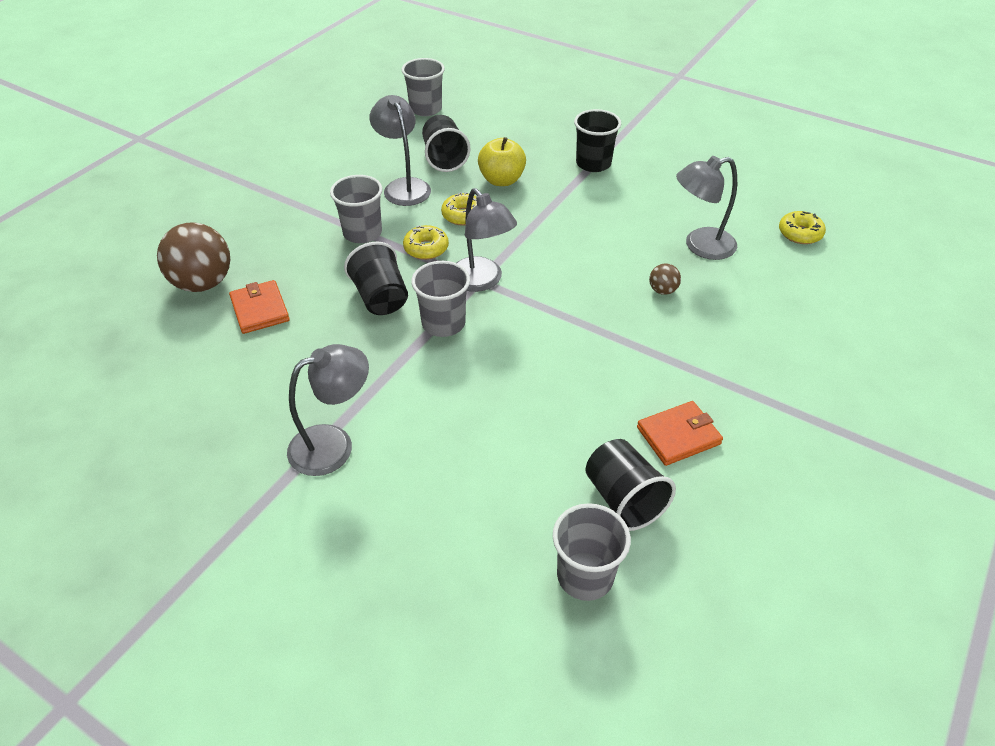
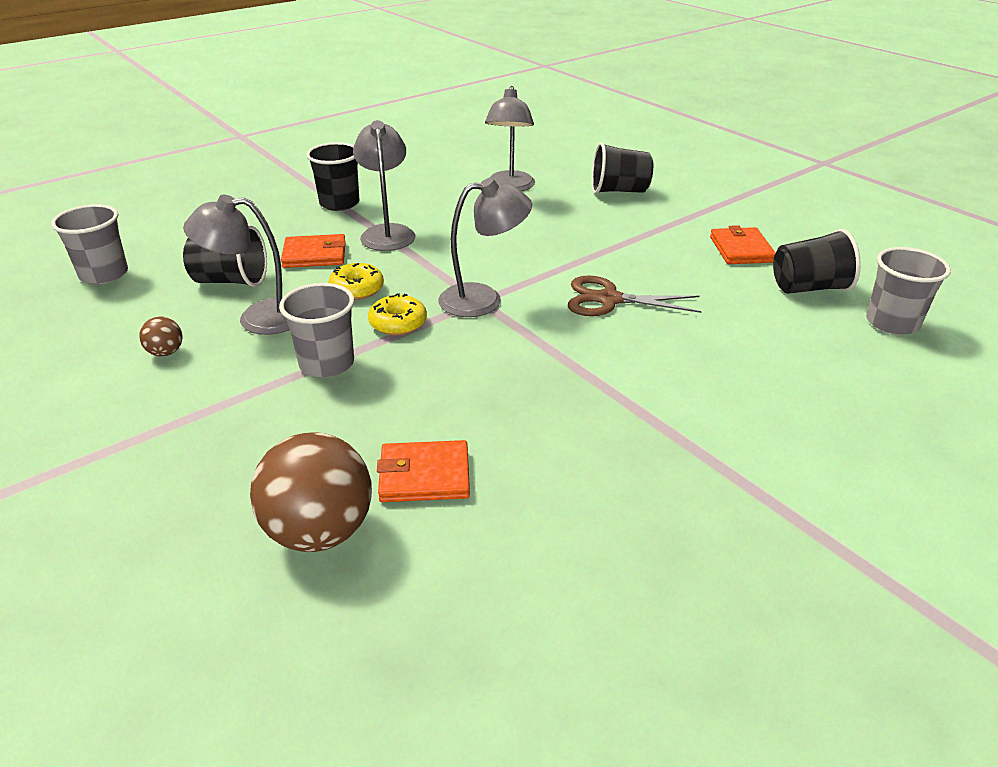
camera: 70 degrees left, 10 degrees down
grey lamp [287,344,369,476] -> grey lamp moved to [353,120,416,251]
black cup [344,242,408,315] -> black cup moved to [591,142,653,194]
grey cup [411,261,470,337] -> none
yellow apple [478,137,526,186] -> orange wallet [281,234,346,268]
brown ball [649,263,681,295] -> brown ball moved to [139,317,182,356]
yellow donut [779,211,826,244] -> none
none -> brown scissors [568,275,702,316]

